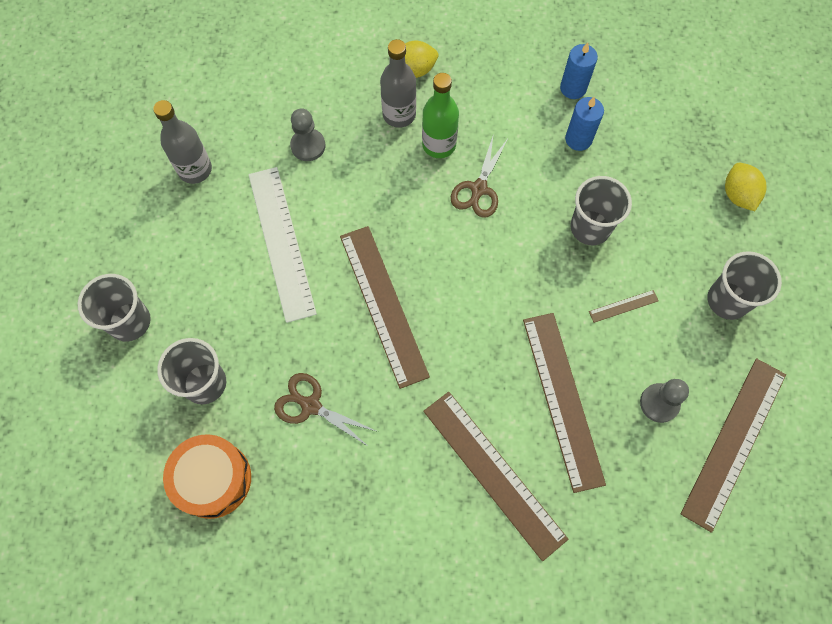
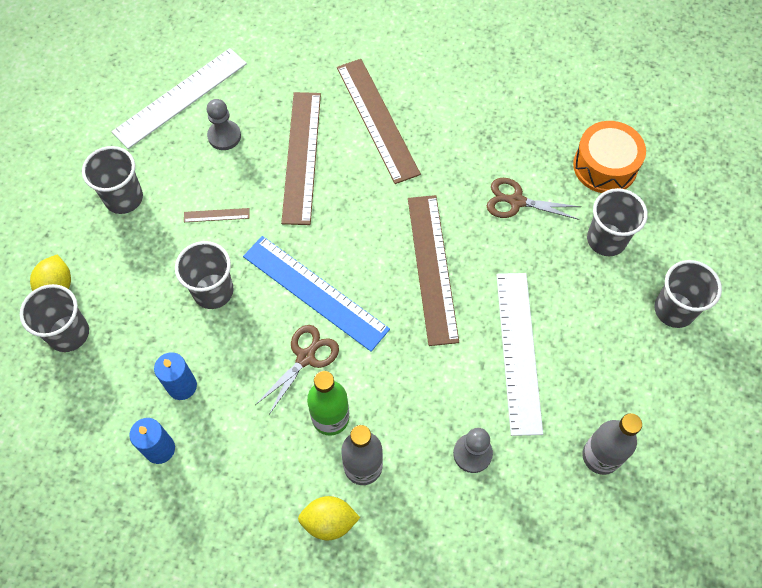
camera: 165 degrees left, 5 degrees down
brown scissors [274,373,378,447] -> brown scissors turned 150 degrees clockwise [487,178,581,220]
brown ruler [680,358,786,533] -> white ruler [111,48,247,149]
none -> grey cup [20,284,89,352]
none -> blue ruler [243,236,390,352]

